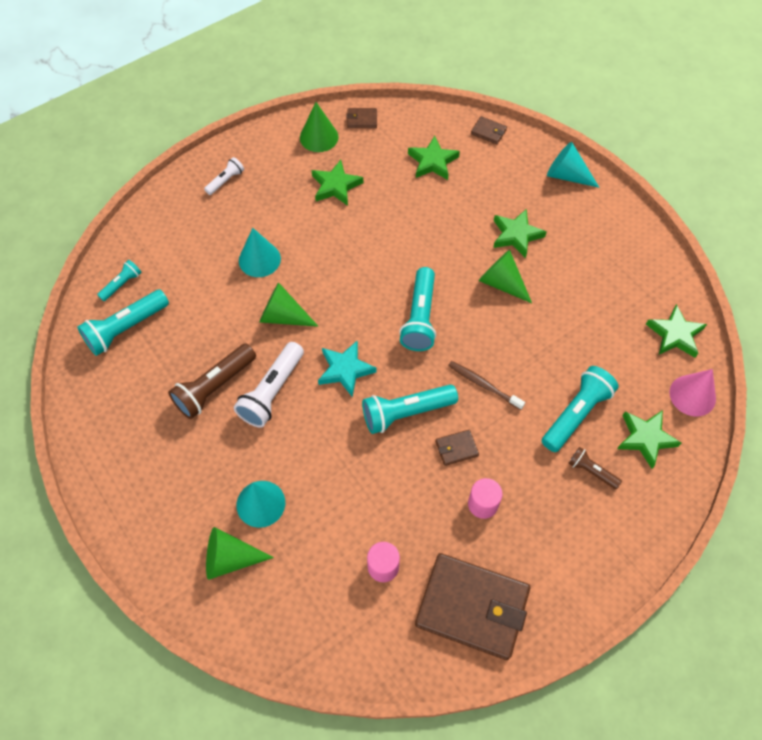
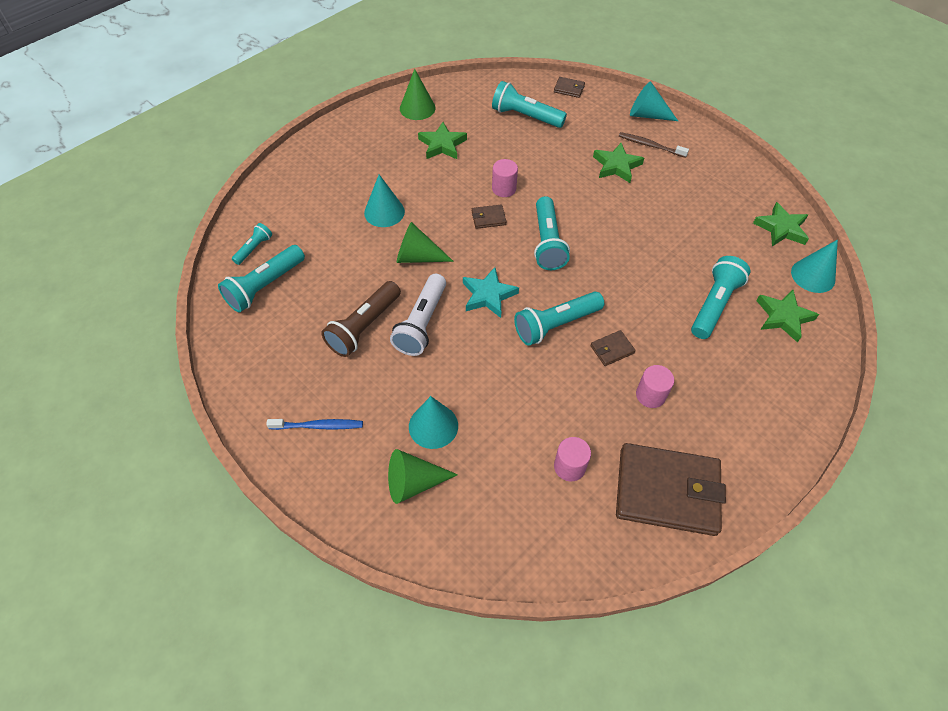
camera: 10 degrees left, 5 degrees down
white flashlight [204,157,244,195] -> none
brown wallet [346,108,377,128] -> brown wallet moved to [472,205,506,229]
green star [408,136,460,180] -> turquoise flashlight [492,81,567,128]
brown toothbrush [448,361,525,410] -> brown toothbrush moved to [619,132,689,158]
green cone [479,250,532,303] -> none
brown flashlight [569,447,622,489] -> none
pink cone [669,369,716,416] -> turquoise cone [791,239,838,293]
none -> blue toothbrush [266,419,363,430]
none -> pink cylinder [492,159,518,197]

